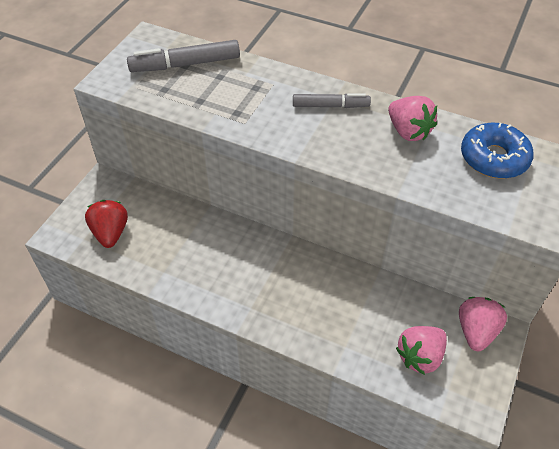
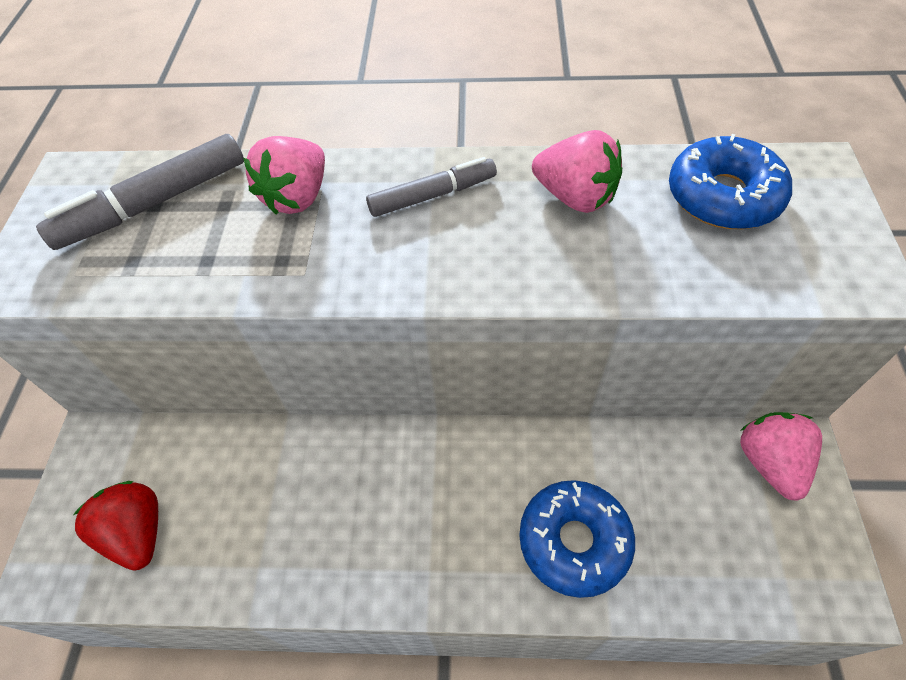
camera: 20 degrees left, 5 degrees up
pink strawberry [396,326,447,375] -> pink strawberry moved to [243,136,325,215]
none -> blue donut [519,480,635,598]

